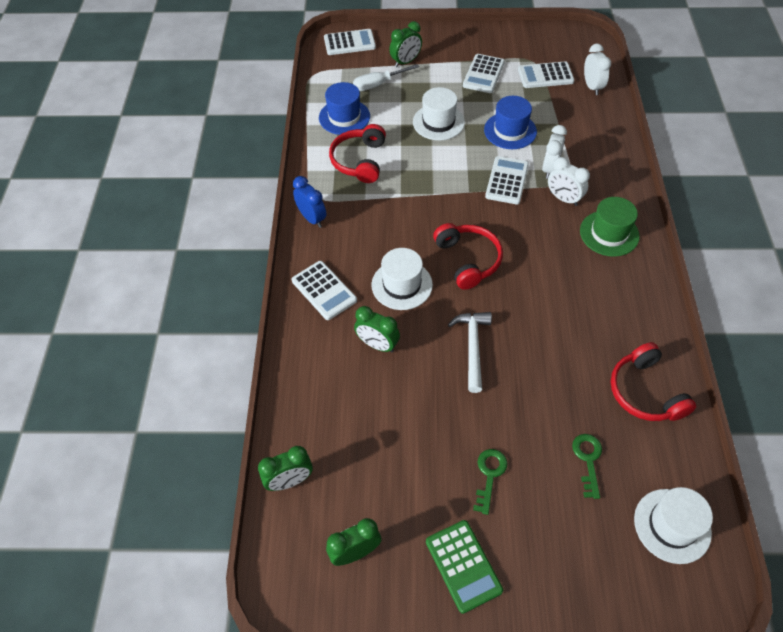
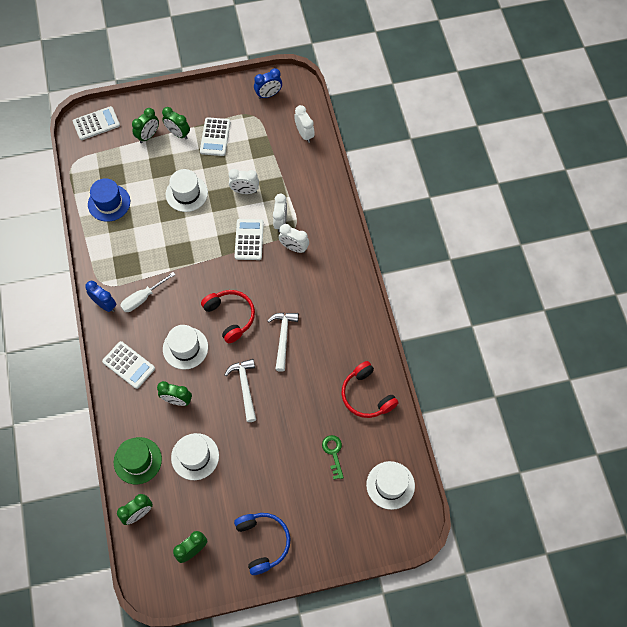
camera: 15 degrees left, 10 degrees up
red headphones [329,124,386,183] -> none
white screwdriver [353,64,419,91] -> white screwdriver moved to [120,272,176,312]
green calculator [426,520,503,614] -> blue headphones [234,513,290,575]
green key [473,449,508,515] -> none
blue hat [484,96,537,149] -> white clock [229,169,259,194]
white calculator [518,61,574,88] -> none
green hat [580,197,640,257] -> green hat moved to [114,437,162,484]
none -> green clock [162,107,190,139]
none -> white hat [171,433,219,480]
none -> blue clock [254,68,282,99]
none -> white hammer [267,313,299,372]

